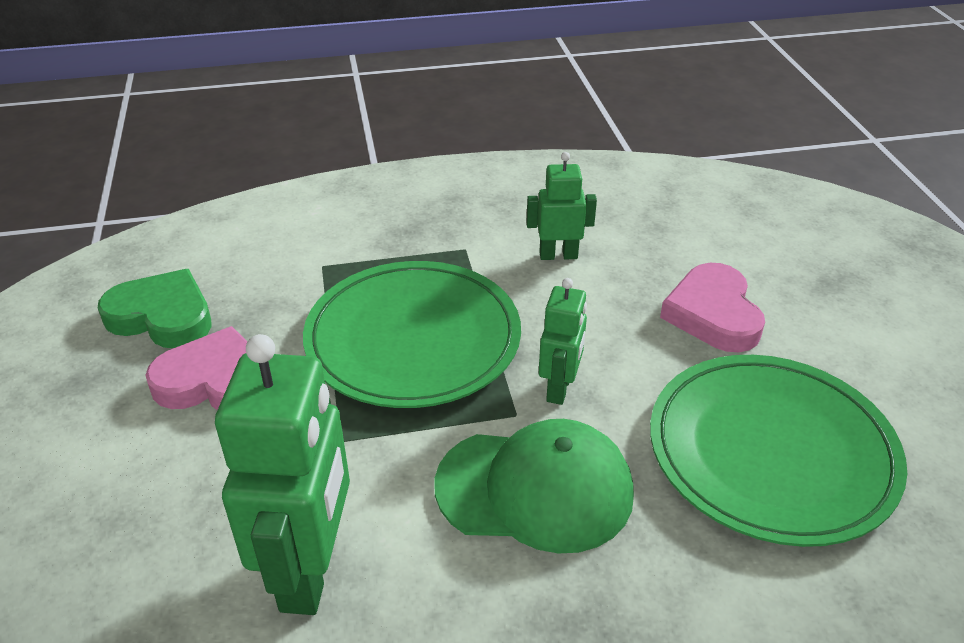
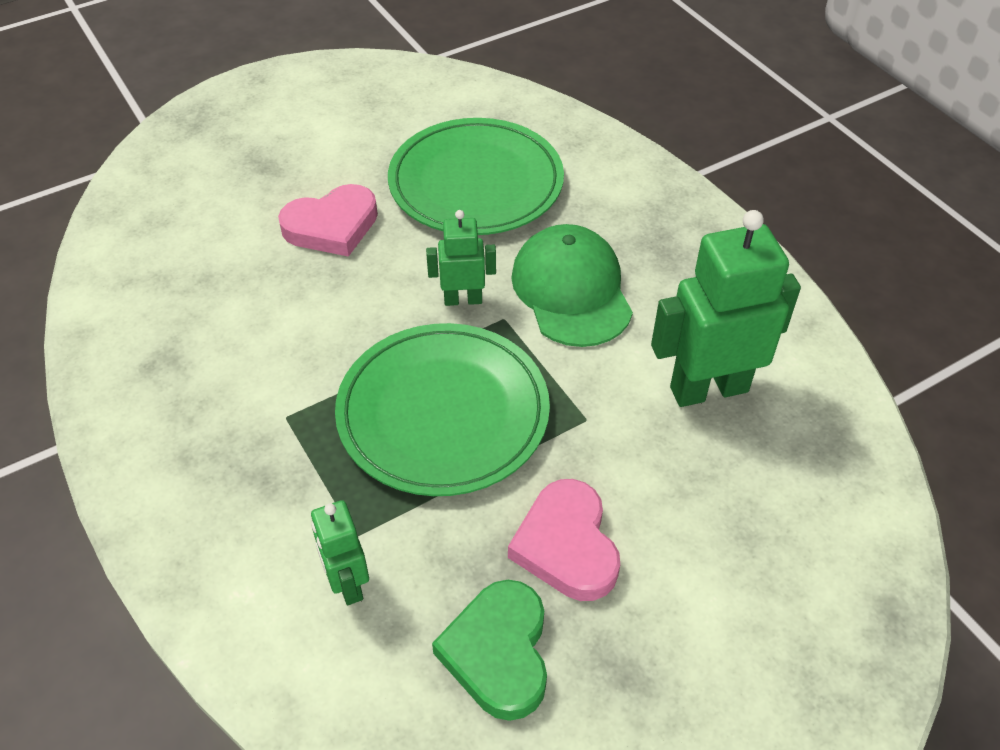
camera: 110 degrees left, 10 degrees up
green robot [526,152,597,260] -> green robot moved to [311,500,369,605]

